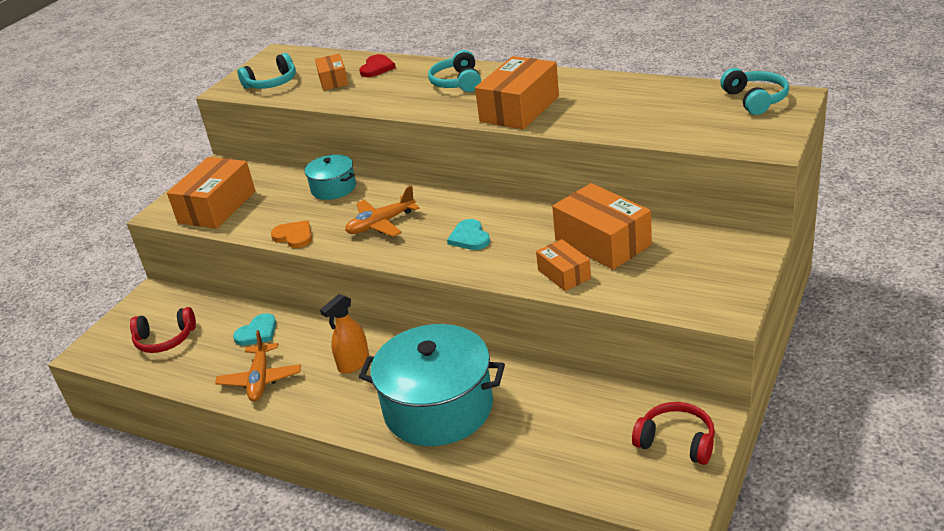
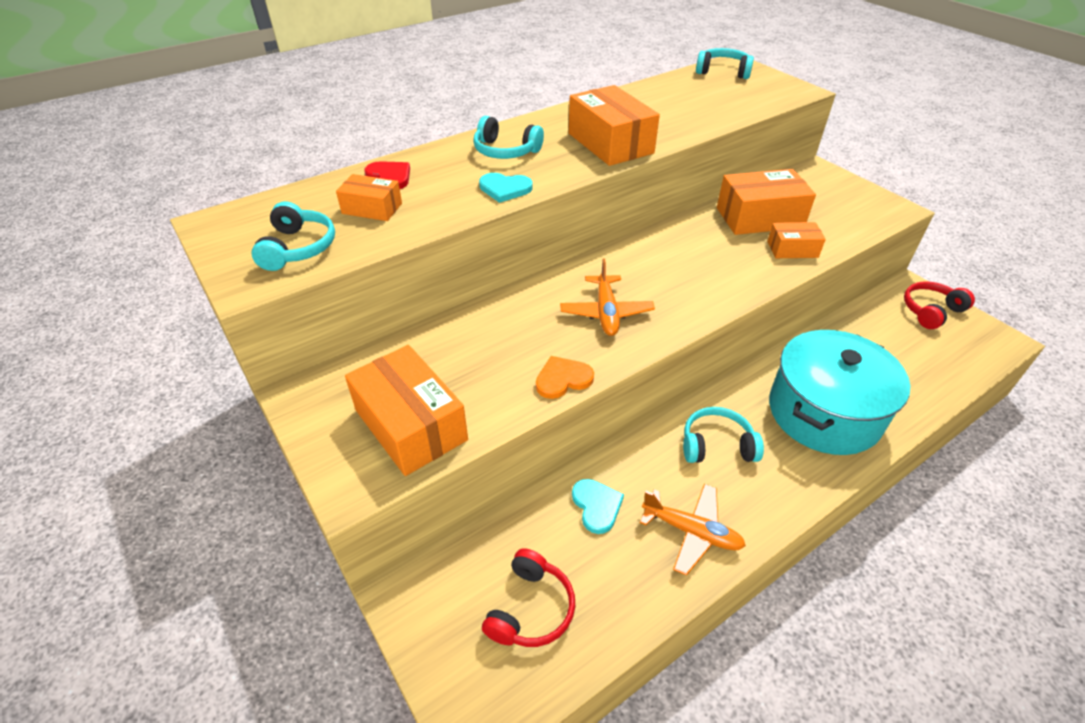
camera: 65 degrees left, 10 degrees up
turquoise pot [305,154,356,200] -> none
orange spray bottle [320,294,369,374] -> turquoise headphones [683,407,764,463]
turquoise heart [447,219,490,250] -> turquoise heart moved to [479,173,533,203]

